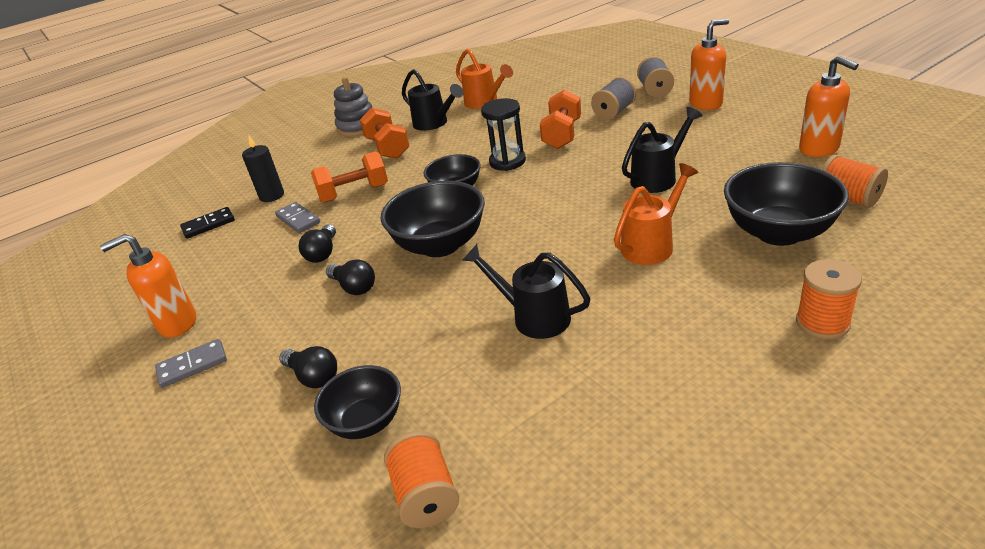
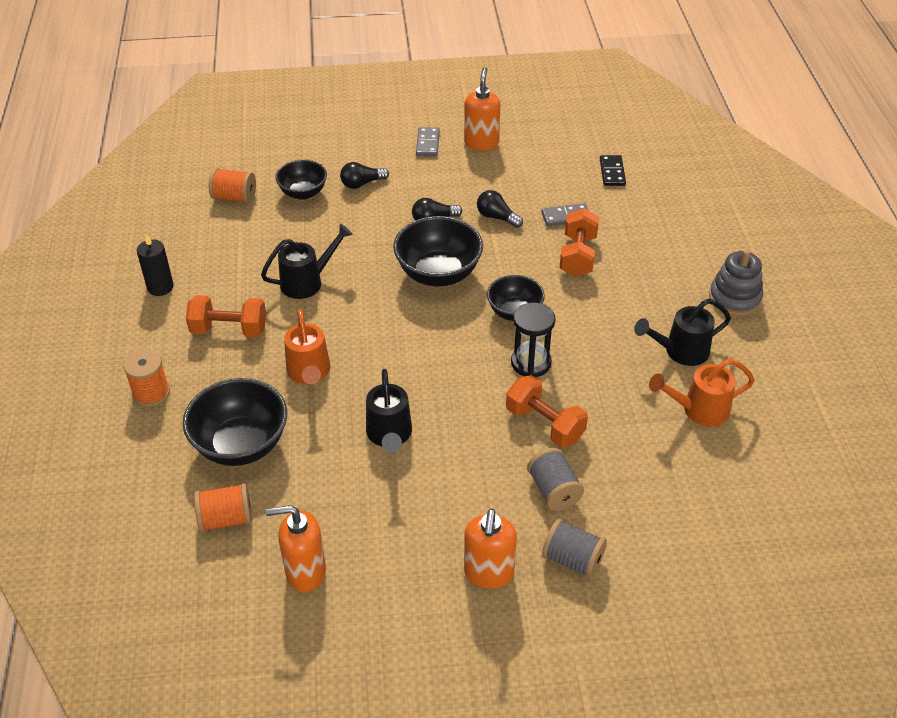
camera: 115 degrees right, 10 degrees up
black candle [242,136,284,202] -> black candle moved to [137,234,174,296]
orange dumbbell [360,108,409,159] -> orange dumbbell moved to [186,295,266,337]

